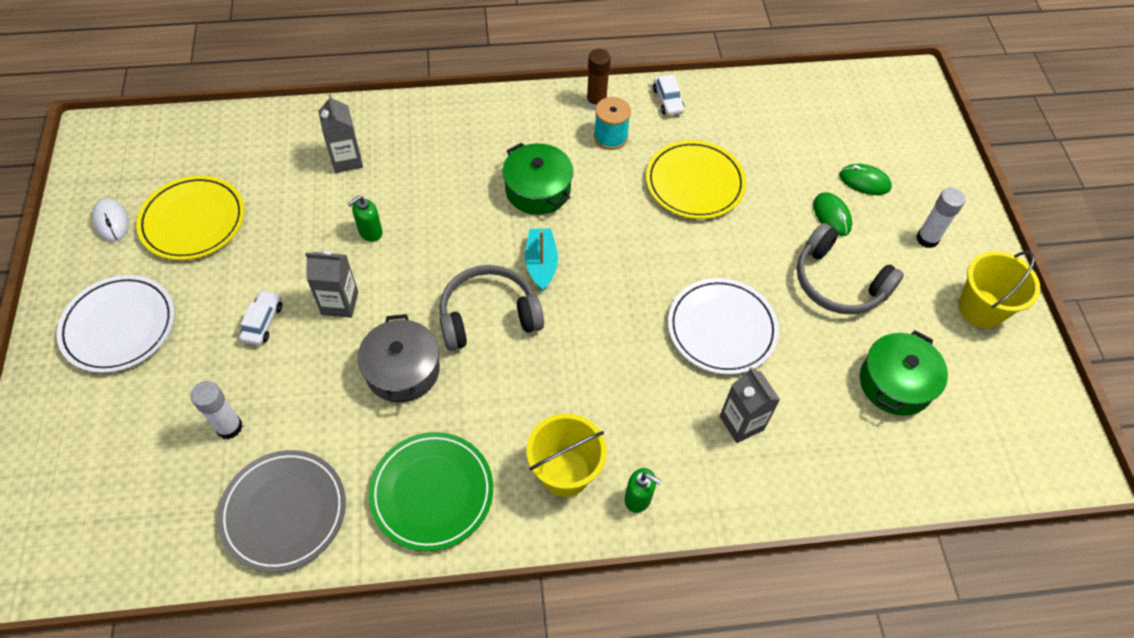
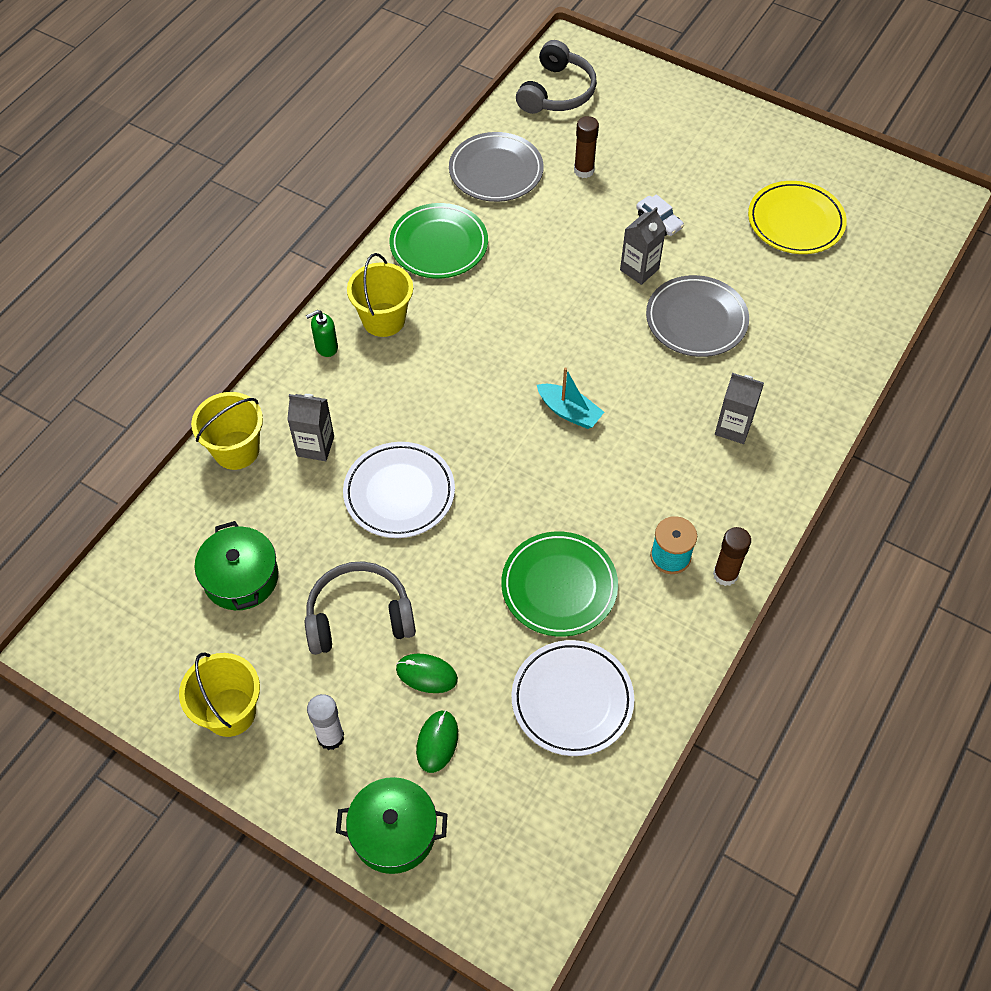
camera: 130 degrees right, 0 degrees up
white plate [57,275,174,373] -> white plate moved to [511,640,634,756]
white mouse [92,198,129,242] -> none
white glue stick [190,381,243,439] -> brown glue stick [574,116,599,178]
grey carton [318,94,363,173] -> grey carton moved to [715,373,764,444]
green soap dispenser [347,196,383,242] -> grey plate [646,275,749,357]
grey pot [358,314,440,403] -> none
grey headphones [440,265,544,351] -> grey headphones moved to [516,40,597,114]
green pot [502,143,573,215] -> green pot moved to [336,777,447,874]
yellow plate [646,140,746,219] -> green plate [501,531,618,637]
white car [653,75,685,116] -> none
green mouse [840,164,892,195] -> green mouse turned 45 degrees counterclockwise [416,710,458,773]
none -> yellow bucket [191,392,263,470]

